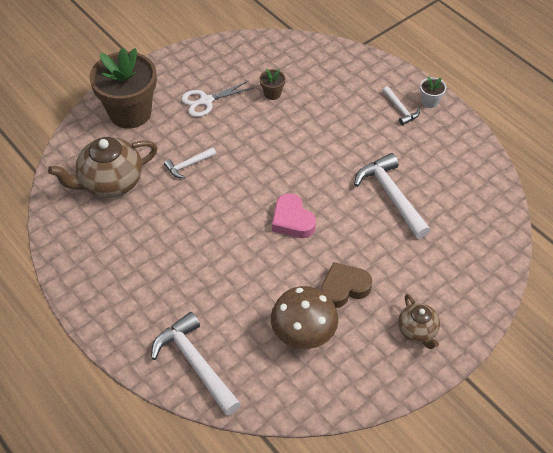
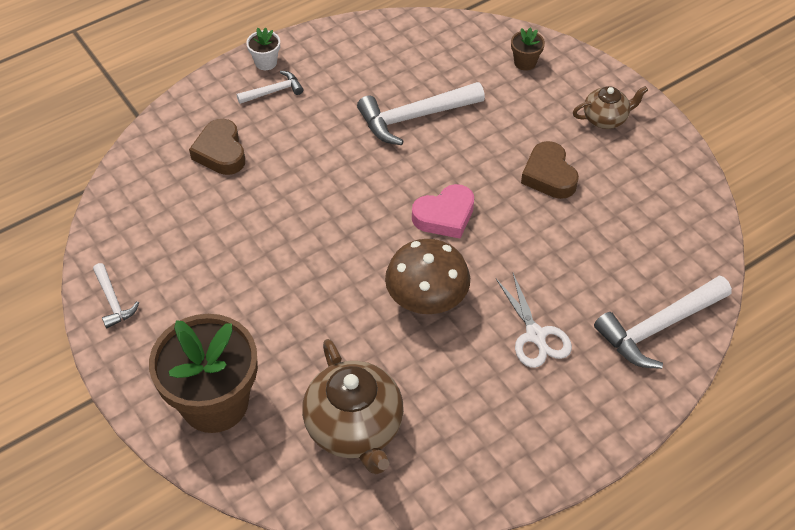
camera: 85 degrees left, 0 degrees up
white hammer [164,147,216,178] -> white hammer moved to [93,263,139,328]
white scissors [181,81,253,117] -> white scissors moved to [496,273,572,368]
brown flower pot [260,69,285,100] -> brown flower pot moved to [511,27,545,71]
brown mushroom [271,286,338,349] -> brown mushroom moved to [385,239,470,314]
none -> brown heart [189,119,245,175]

